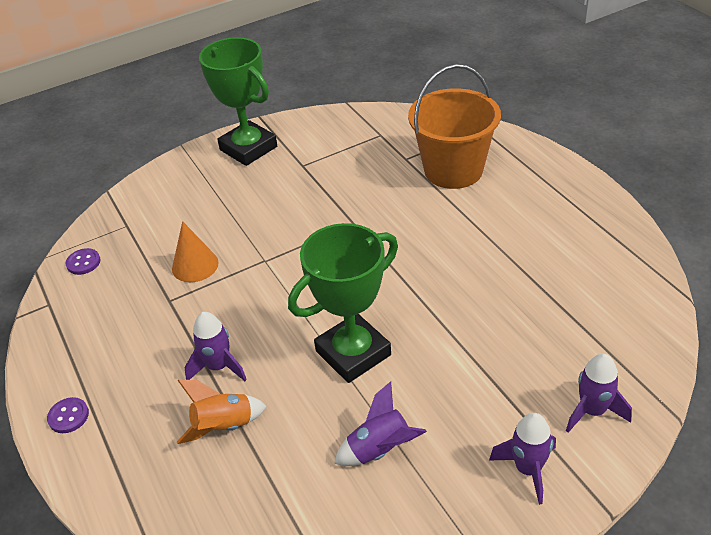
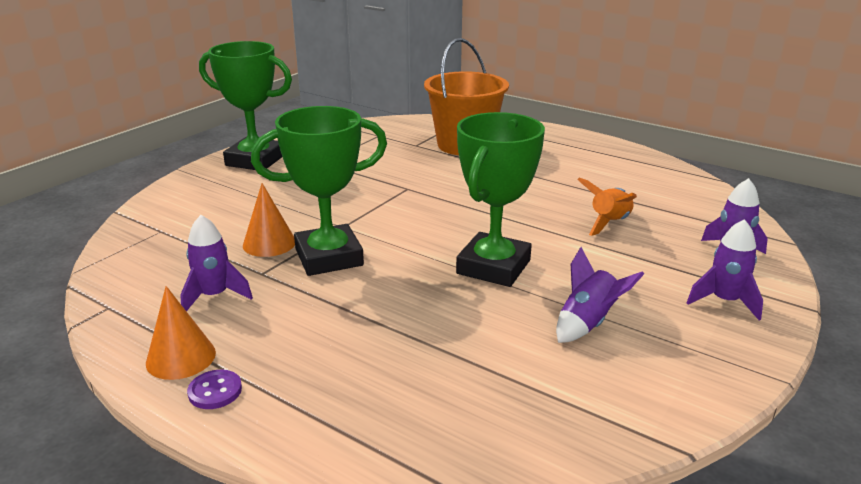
camera: 30 degrees left, 15 degrees down
purple button [66,248,100,275] -> none
orange rocket [177,380,267,444] -> orange rocket moved to [577,178,637,236]
purple rocket [184,312,247,381] -> purple rocket moved to [180,215,253,311]
none -> orange cone [146,286,216,380]
none -> green trophy [251,106,387,276]

